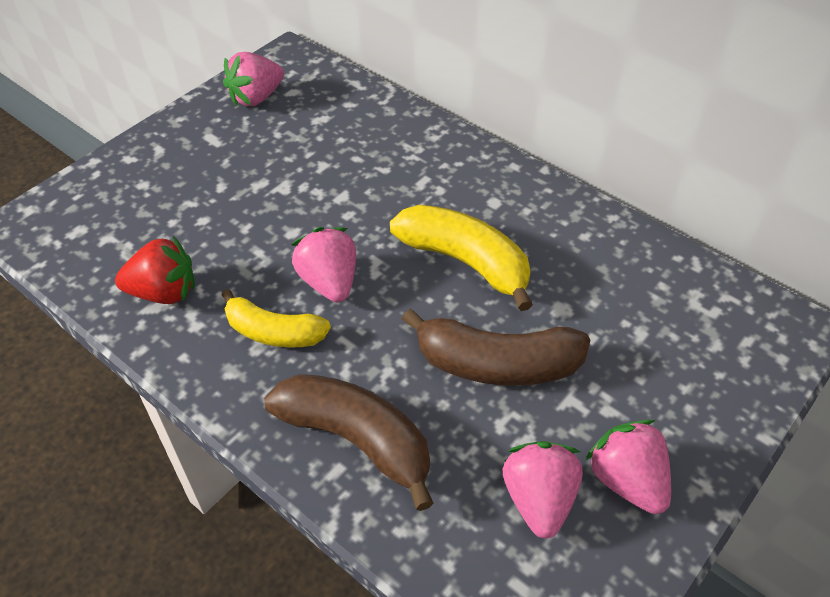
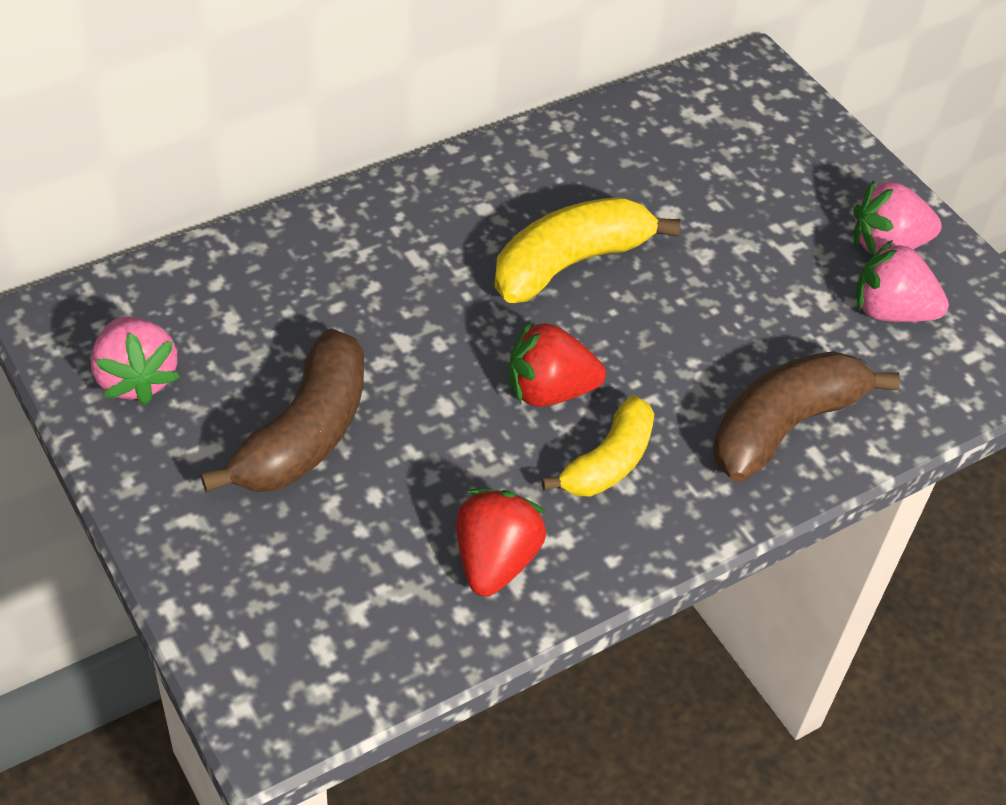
camera: 75 degrees left, 0 degrees up
pink strawberry [291,227,356,302] -> red strawberry [509,320,606,407]
brown banana [402,309,590,386] -> brown banana moved to [200,329,364,492]

